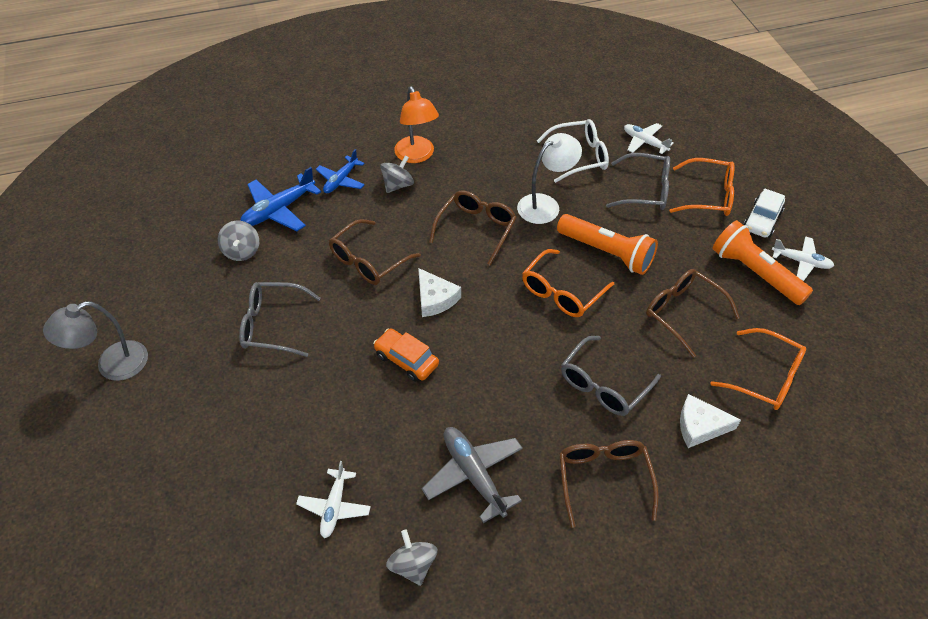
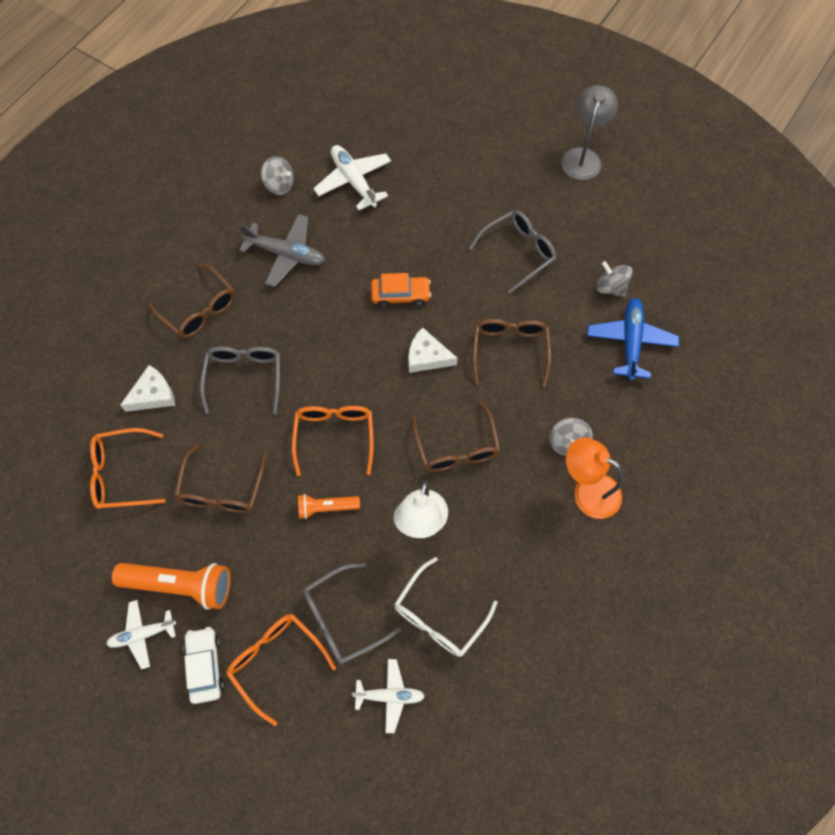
camera: 140 degrees right, 15 degrees up
white plane [296,461,371,538] -> white plane [313,145,391,210], size x1.52
blue plane [316,149,365,193] -> none
orange flashlight [557,214,658,275] -> orange flashlight [298,494,360,519], size x0.57
brown glasses [646,269,740,358] -> brown glasses turned 90 degrees clockwise [174,444,267,513]
orange glasses [669,158,735,216] -> orange glasses turned 75 degrees clockwise [226,614,336,726]

